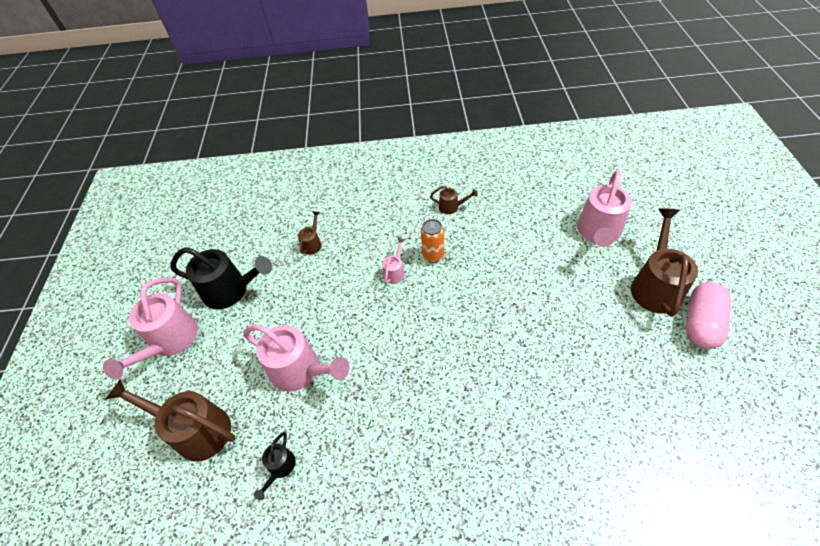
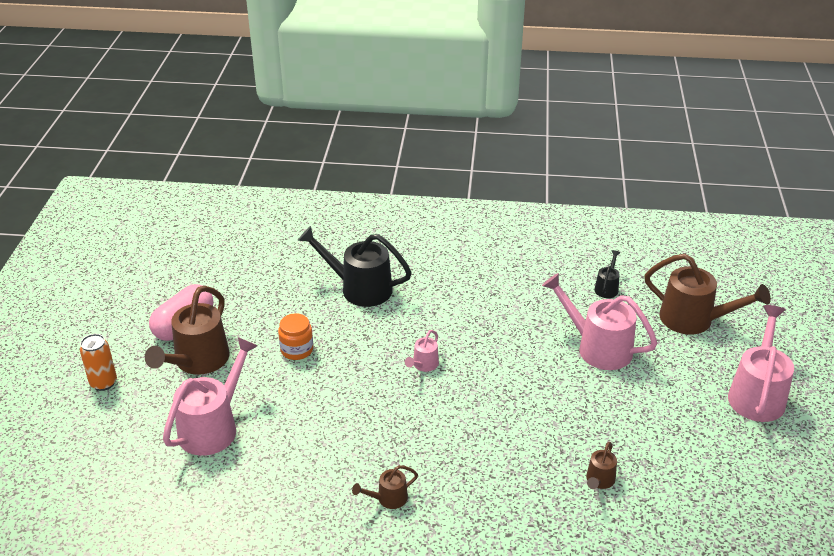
camera: 175 degrees left, 15 degrees down
black watering can [170,247,272,309] -> black watering can moved to [298,226,412,307]
pink watering can [382,238,405,284] -> pink watering can moved to [405,330,439,372]
orange can [421,219,444,263] -> orange can moved to [80,334,117,391]
brown watering can [430,186,478,214] -> brown watering can turned 45 degrees counterclockwise [352,465,418,509]
none -> orange jar [278,313,313,360]

